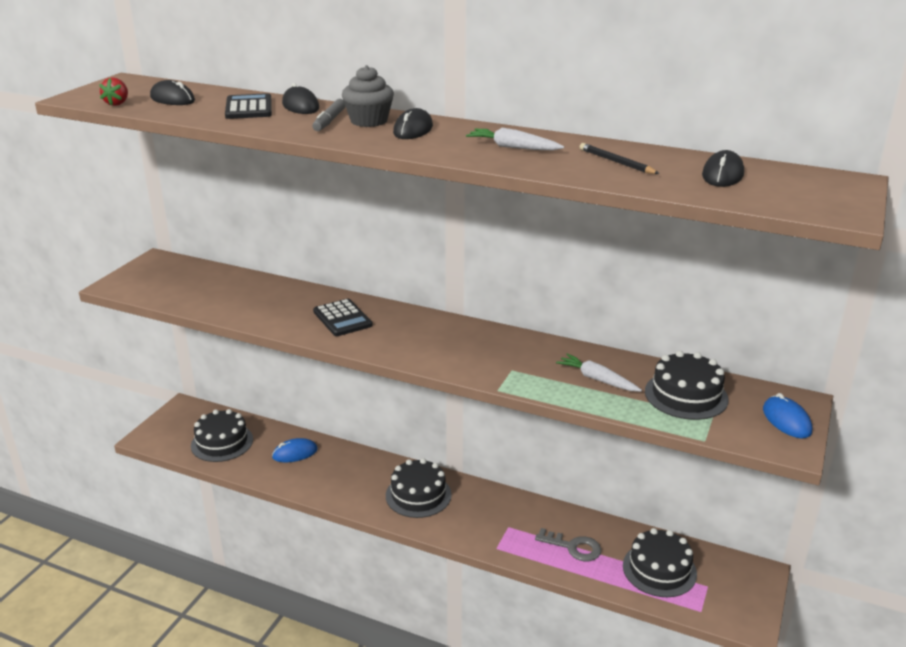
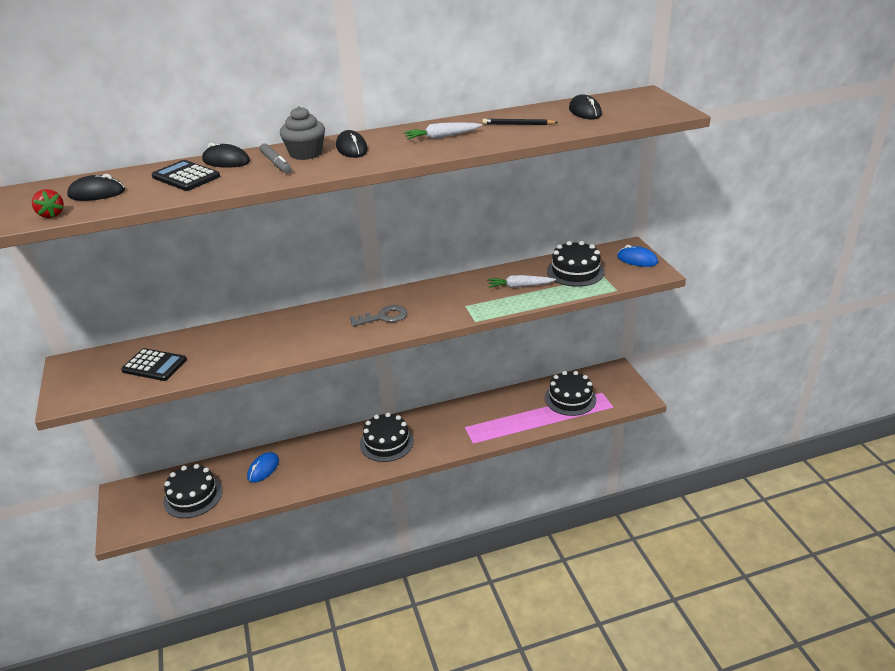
camera: 40 degrees left, 5 degrees up
black calculator [313,299,373,336] -> black calculator moved to [121,348,187,381]
grey key [535,528,601,561] -> grey key moved to [350,305,407,326]

